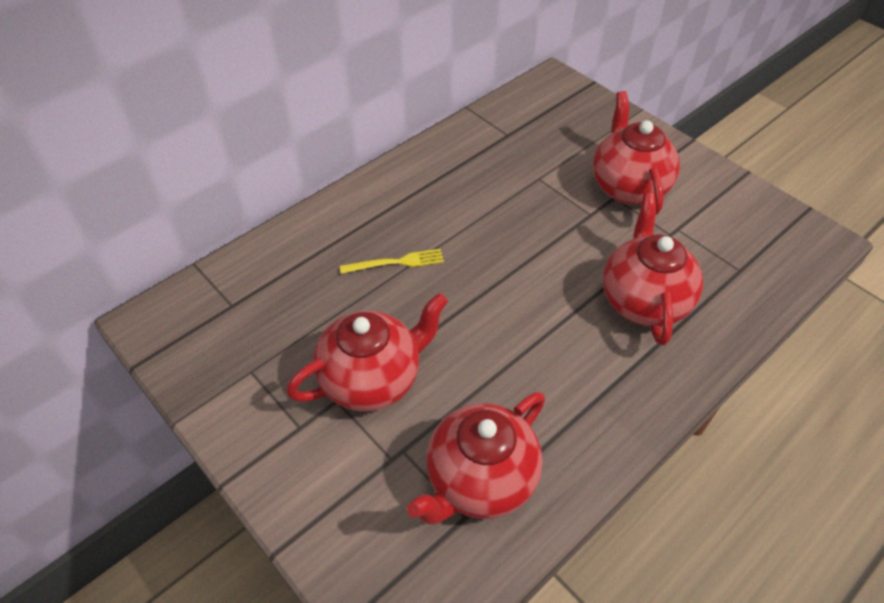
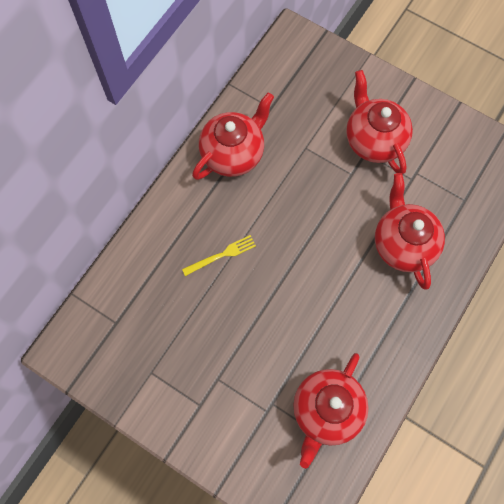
camera: 15 degrees left, 20 degrees up
red teapot [287,293,448,411] -> red teapot moved to [192,93,274,180]

